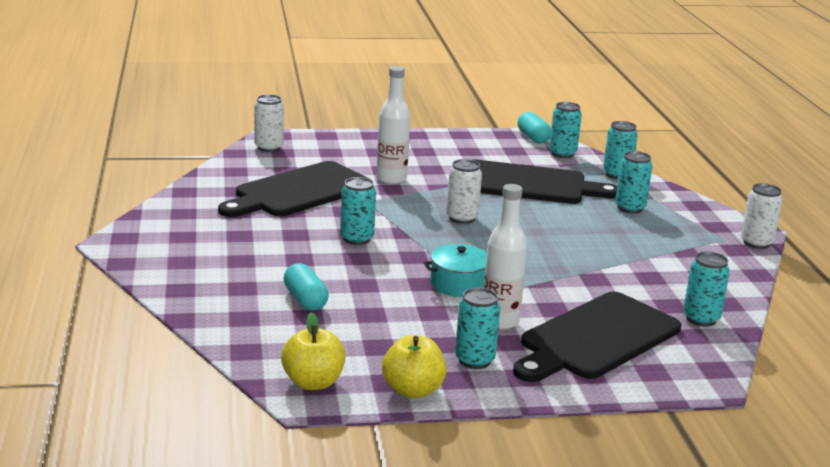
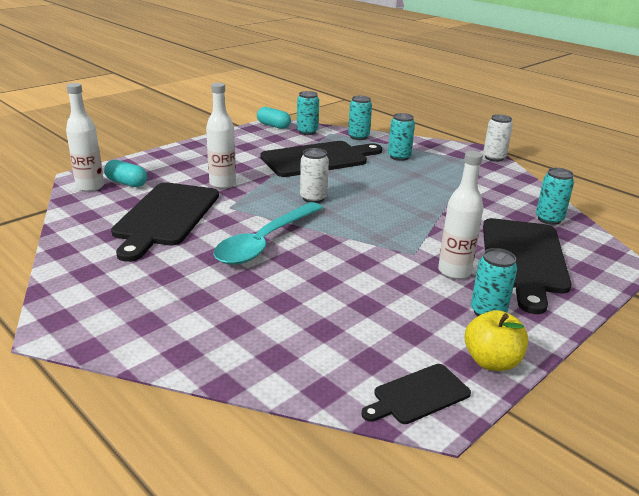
camera: 35 degrees left, 5 degrees up
white can [254,94,284,152] -> white bottle [66,83,104,192]
yellow apple [281,312,346,390] -> black cutting board [361,364,471,424]
turquoise capsule [284,263,329,310] -> turquoise capsule moved to [104,160,147,187]
turquoise can [340,177,376,245] -> turquoise spoon [213,202,323,265]
turquoise pot [424,244,487,297] -> none

